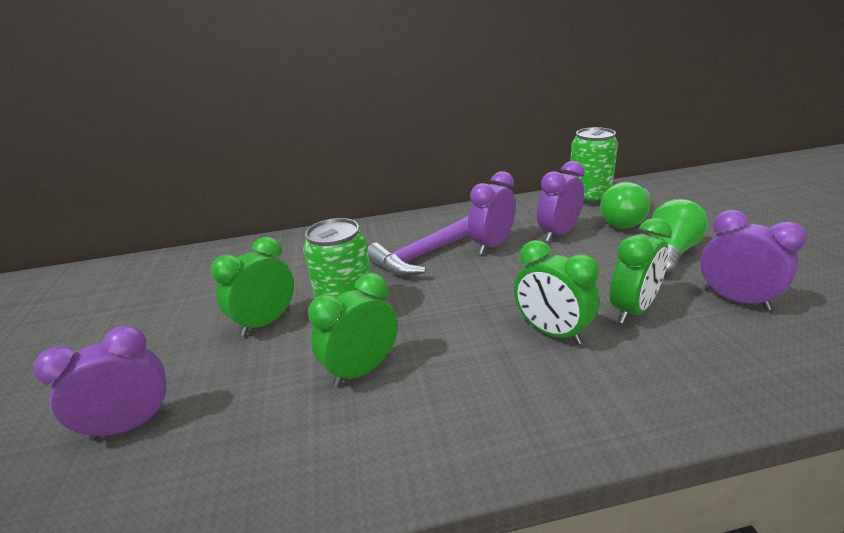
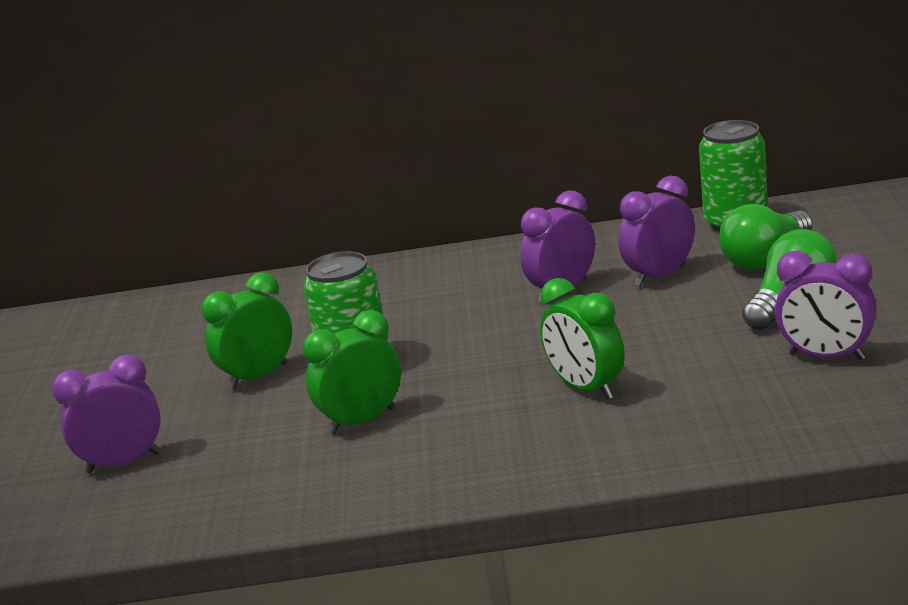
camera: 10 degrees right, 5 degrees down
purple hammer [367,216,470,276] -> none
green clock [610,218,672,324] -> none
purple clock [700,210,807,310] -> purple clock turned 150 degrees clockwise [775,251,877,360]

